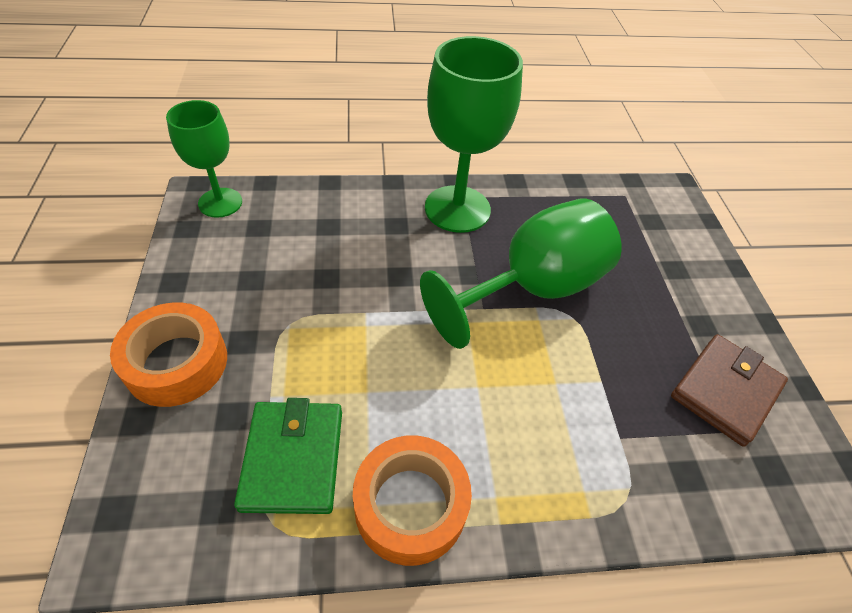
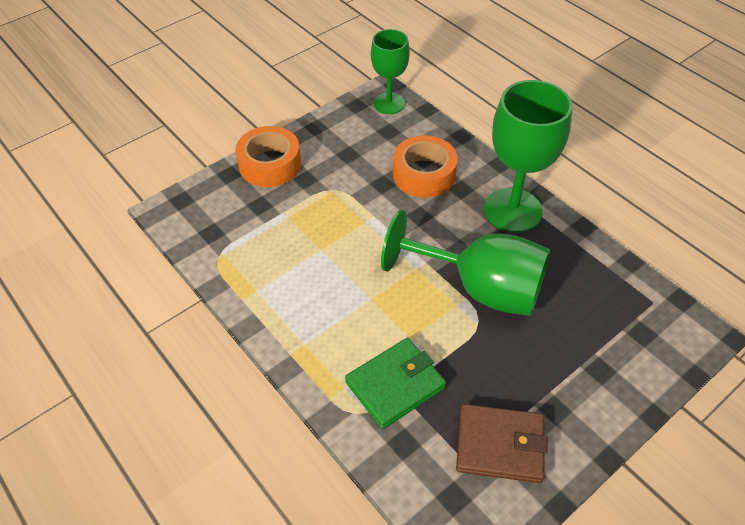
camera: 60 degrees right, 0 degrees up
green wallet [234,398,342,514] -> green wallet moved to [345,338,446,429]
orange tape [353,435,472,566] -> orange tape moved to [393,135,458,198]

